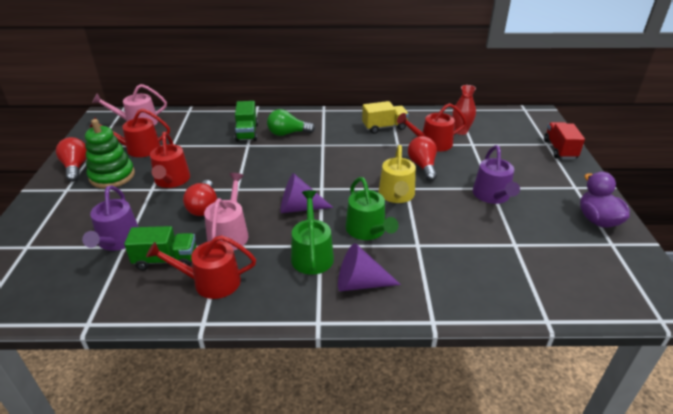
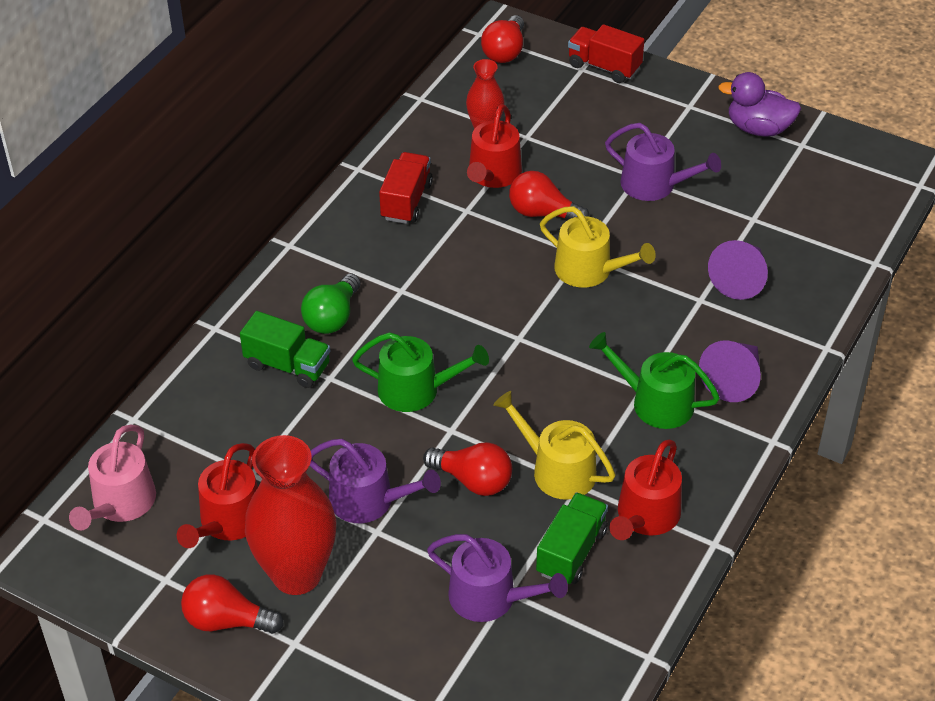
camera: 60 degrees left, 10 degrees up
green stacking toy [85,119,135,188] -> red vase [245,435,336,595]
red watering can [150,132,190,188] -> purple watering can [310,439,441,523]
pink watering can [204,173,249,251] -> yellow watering can [493,391,615,500]
purple cone [280,173,334,213] -> purple cone moved to [708,240,768,300]
green watering can [346,177,399,240] -> green watering can moved to [352,332,489,412]
yellow truck [362,101,409,134] -> red truck [379,152,433,224]
none -> red light bulb [481,15,524,63]

